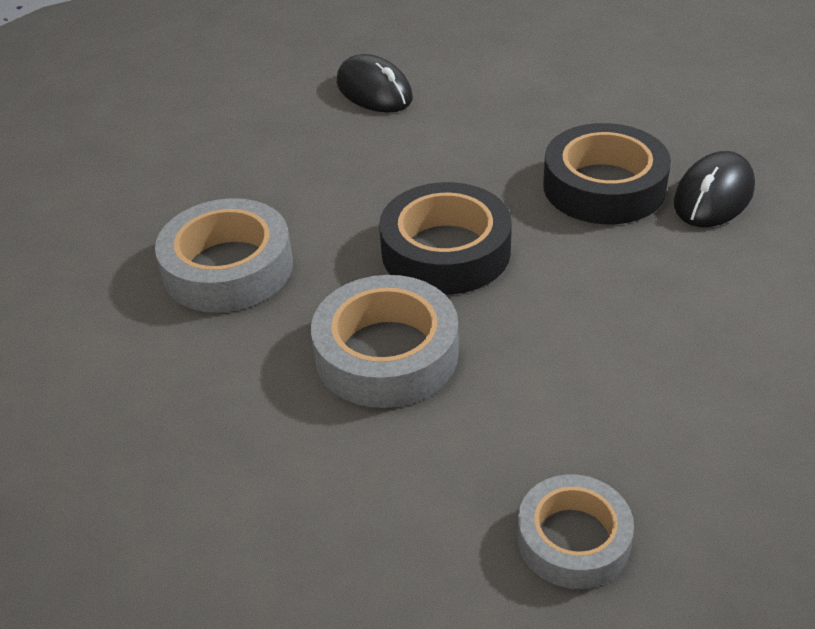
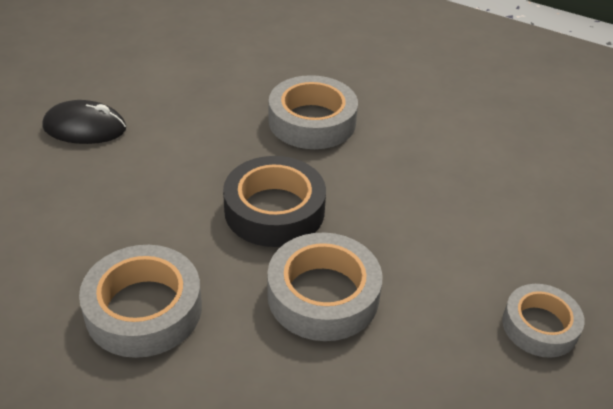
camera: 50 degrees left, 0 degrees up
black tape [543,123,671,224] -> grey tape [269,75,358,149]
black mouse [674,151,755,227] -> none

